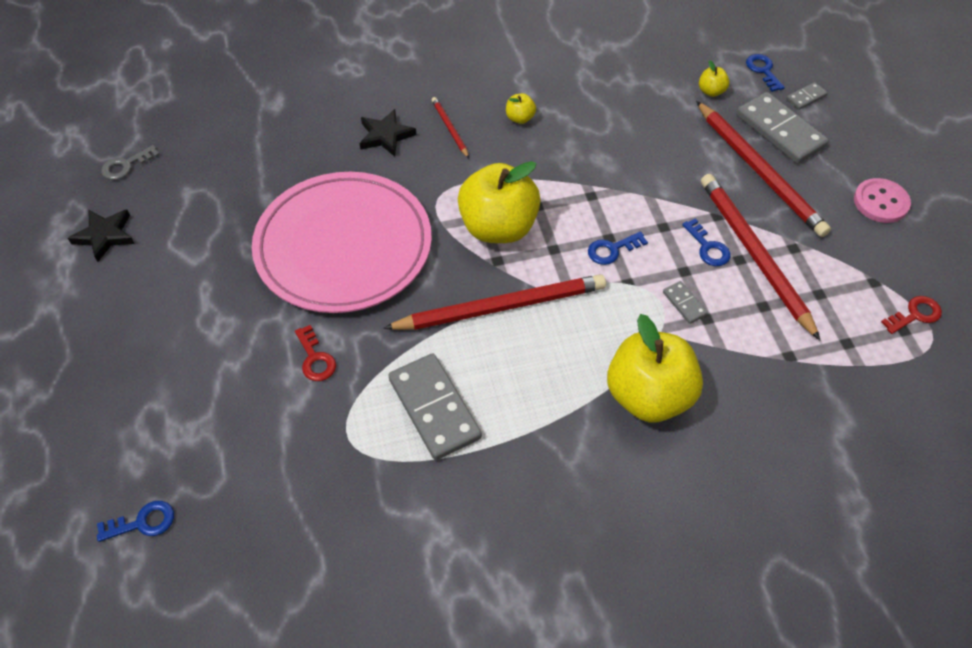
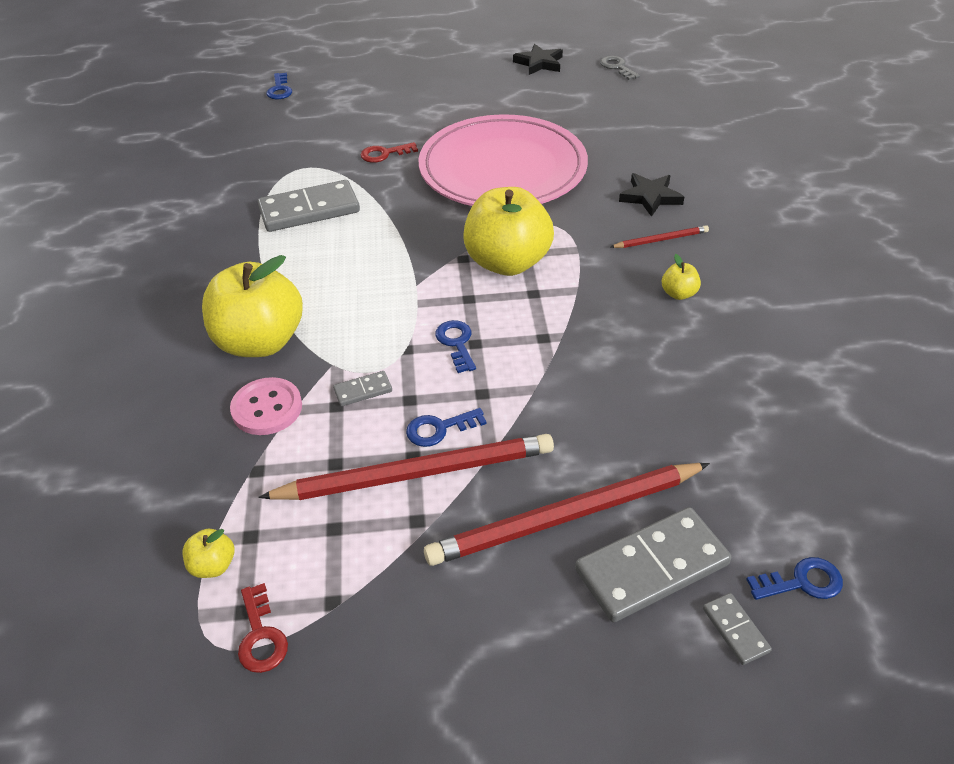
camera: 100 degrees right, 10 degrees down
red pencil [383,274,606,330] -> none
yellow apple [699,60,730,97] -> yellow apple moved to [183,528,234,578]
pink button [854,178,911,223] -> pink button moved to [230,377,302,435]

